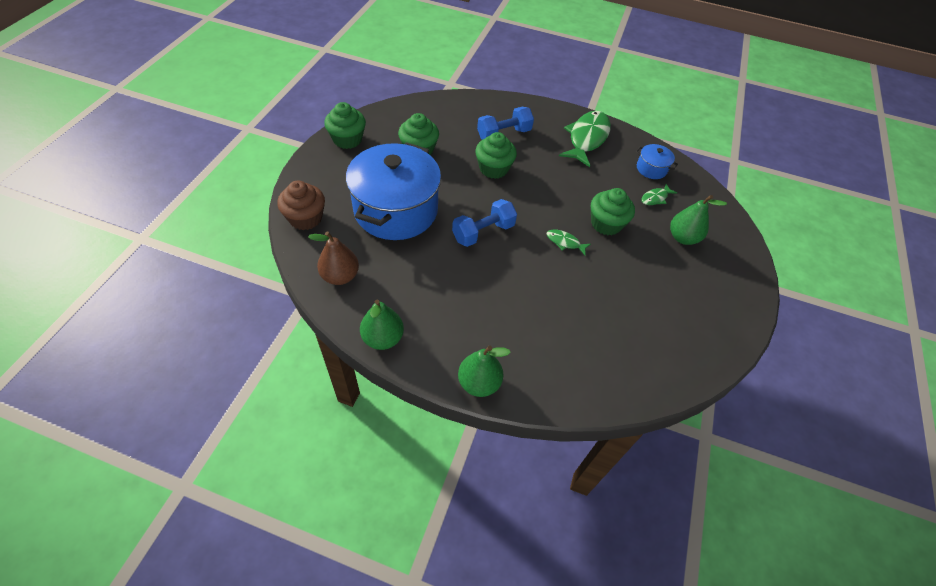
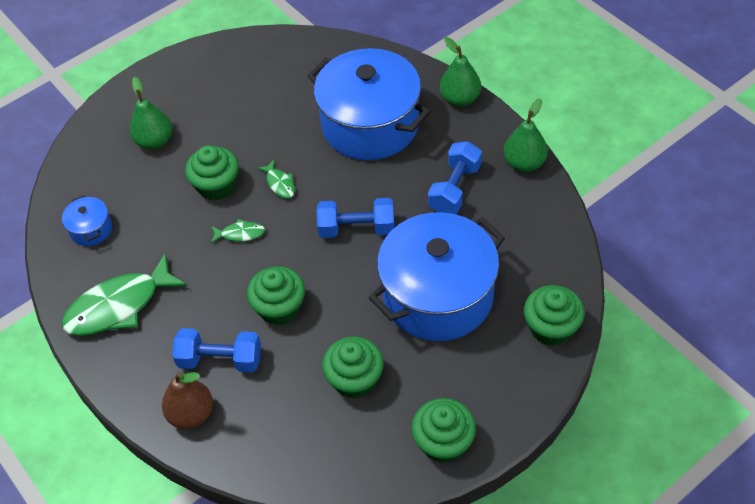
camera: 140 degrees left, 0 degrees up
brown cupcake [277,181,325,230] -> green cupcake [524,285,585,346]
brown pear [308,232,359,285] -> brown pear moved to [162,372,213,429]
green fish [641,184,677,205] -> green fish moved to [210,219,265,243]
none -> blue pot [307,48,430,160]
none -> blue dumbbell [428,141,482,214]

